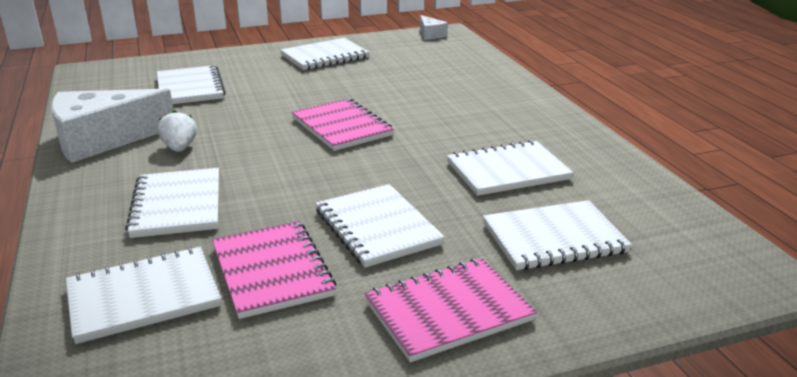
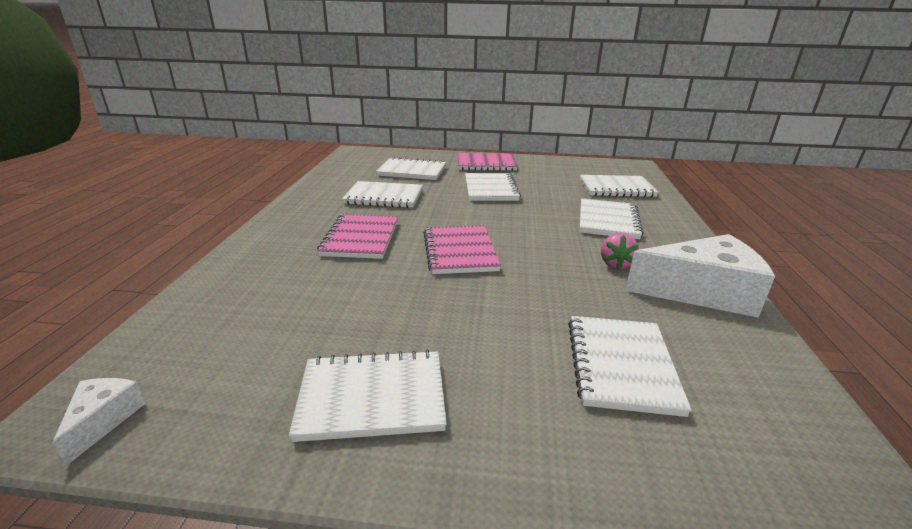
camera: 155 degrees left, 0 degrees up
white strawberry [157,110,197,152] -> pink strawberry [601,233,639,270]
pink notebook [212,221,336,319] -> pink notebook moved to [317,214,398,259]

